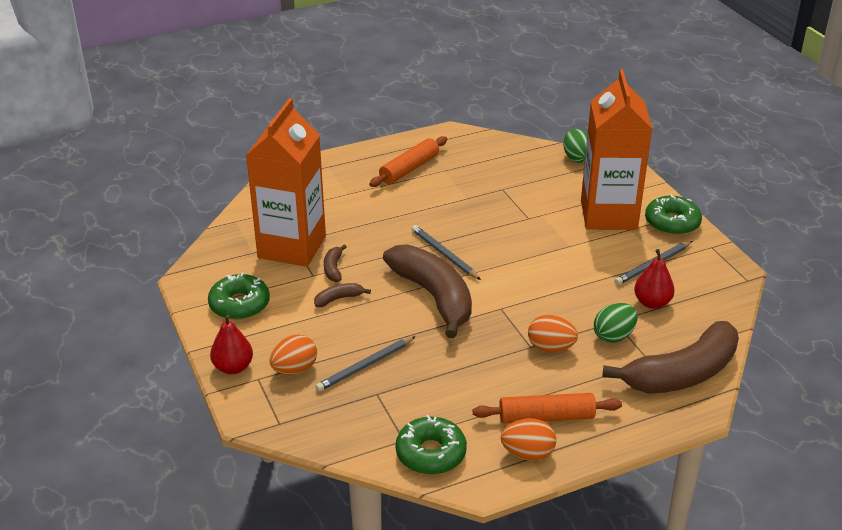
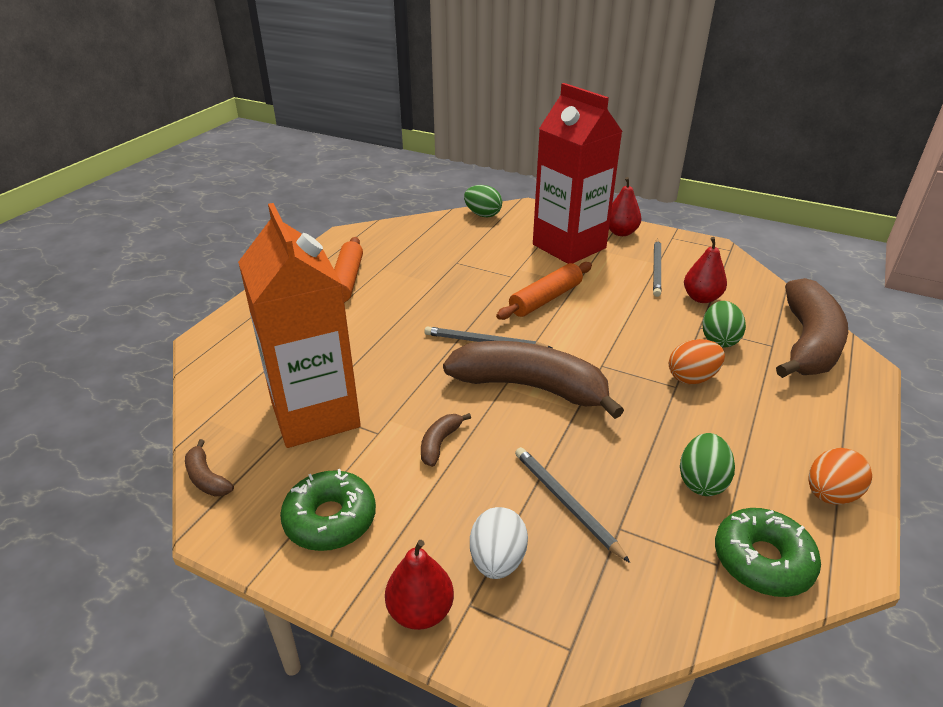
camera: 40 degrees left, 0 degrees up
orange egg [270,334,317,375] -> white egg [470,507,528,579]
grey pencil [315,336,416,392] -> grey pencil turned 135 degrees clockwise [515,447,630,563]
brown banana [324,244,346,282] -> brown banana moved to [185,439,234,497]
orange rolling pin [473,393,622,424] -> orange rolling pin moved to [496,262,592,320]
orange carton [581,69,652,230] -> red carton [533,83,623,264]
green donut [645,194,702,235] -> red pear [609,177,641,236]
none -> green egg [680,433,735,496]

